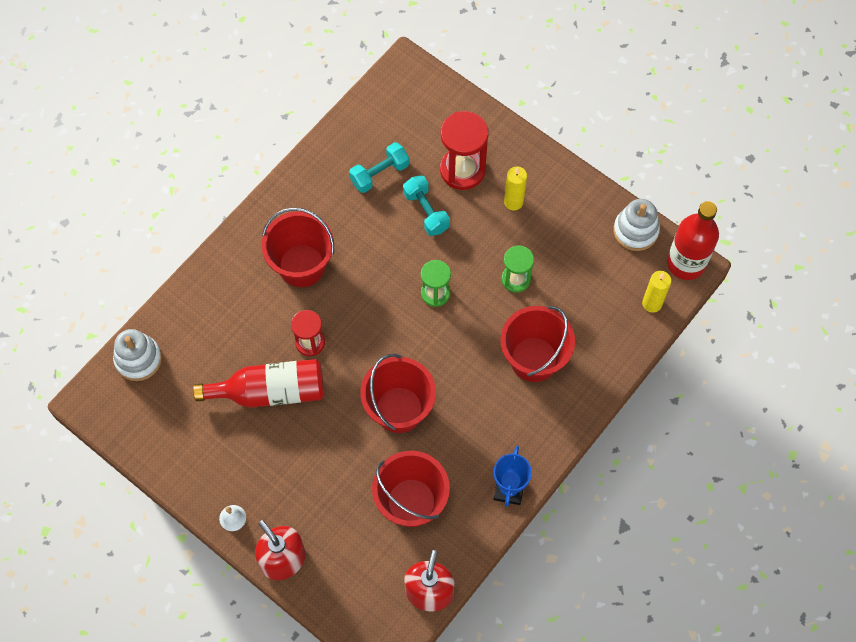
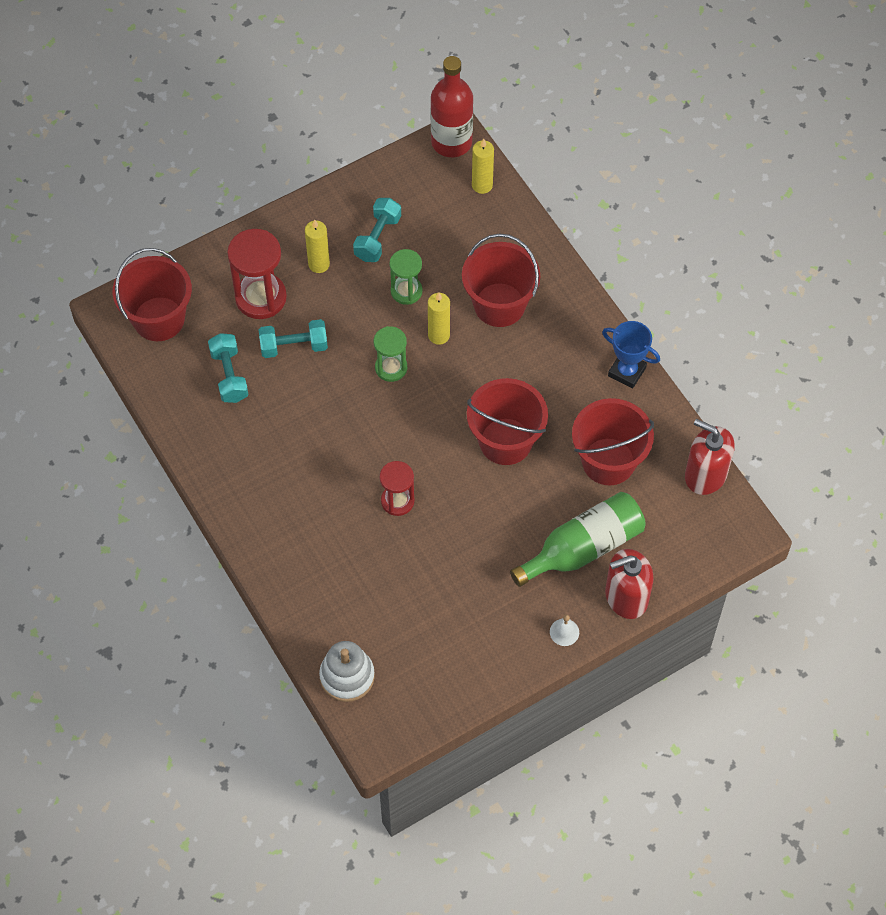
camera: 70 degrees left, 5 degrees down
red bottle [193,359,324,408] -> none
red bucket [261,207,334,287] -> red bucket moved to [113,248,192,341]
white stacking toy [614,199,660,251] -> none
none -> turquoise dumbbell [353,198,401,262]
none -> yellow candle [428,293,450,345]
none -> green bottle [510,492,646,587]

